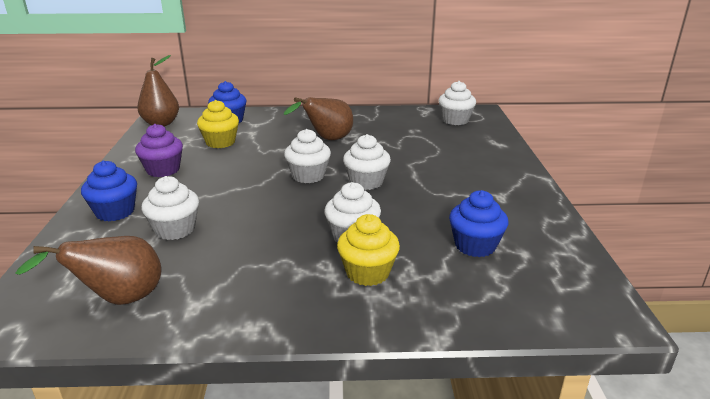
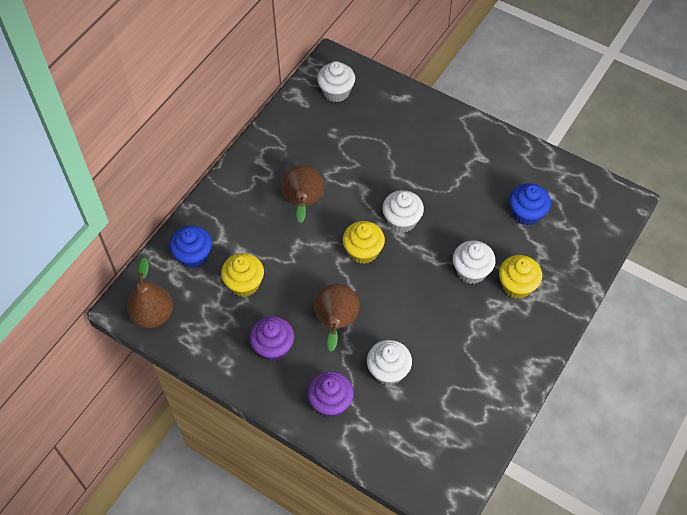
camera: 55 degrees left, 30 degrees up
brown pear [16,236,162,305] -> brown pear moved to [314,284,360,351]
blue cupcake [81,160,137,221] -> purple cupcake [307,371,354,418]
white cupcake [284,129,331,183] -> yellow cupcake [343,221,385,264]

